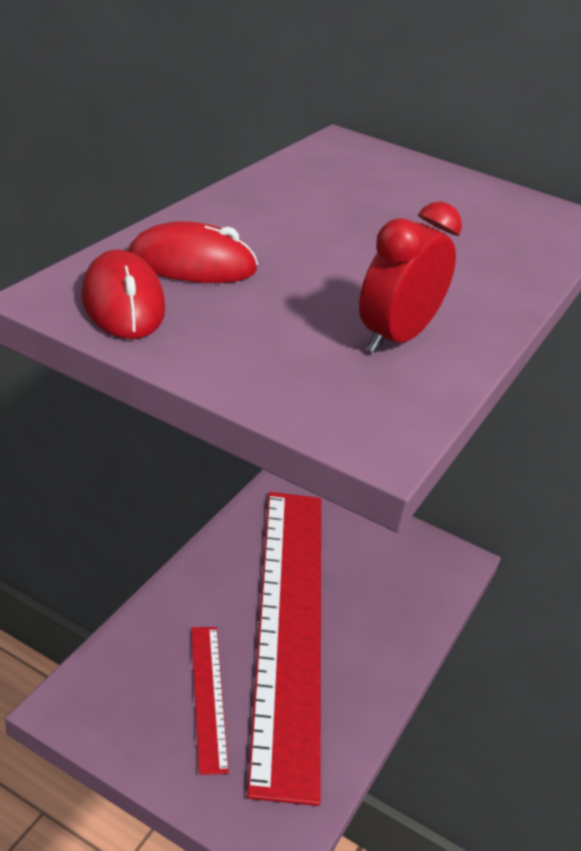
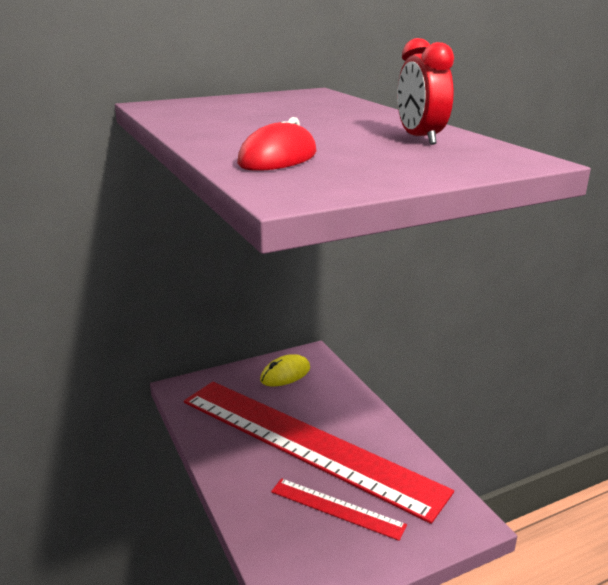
camera: 50 degrees left, 10 degrees down
red mouse [81,250,165,339] -> none
none -> yellow mouse [260,354,310,386]

